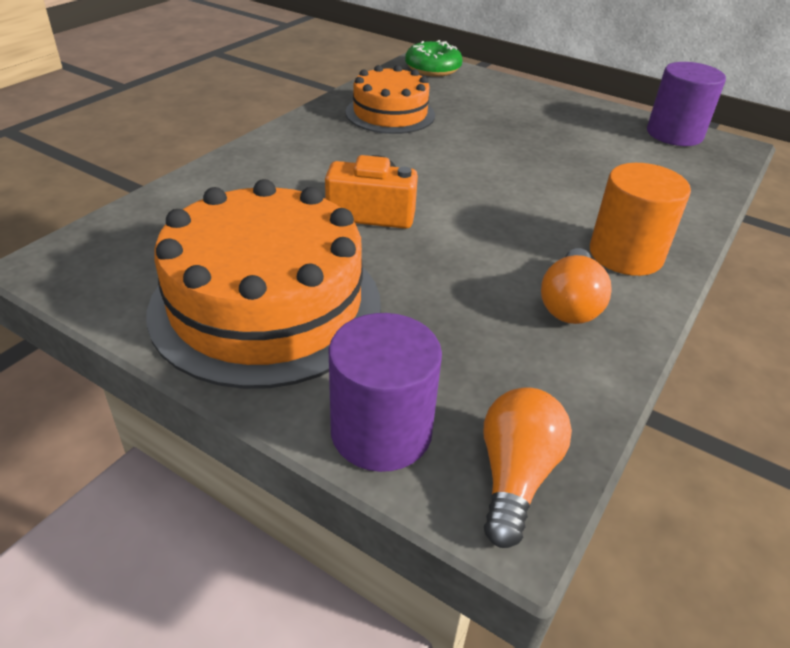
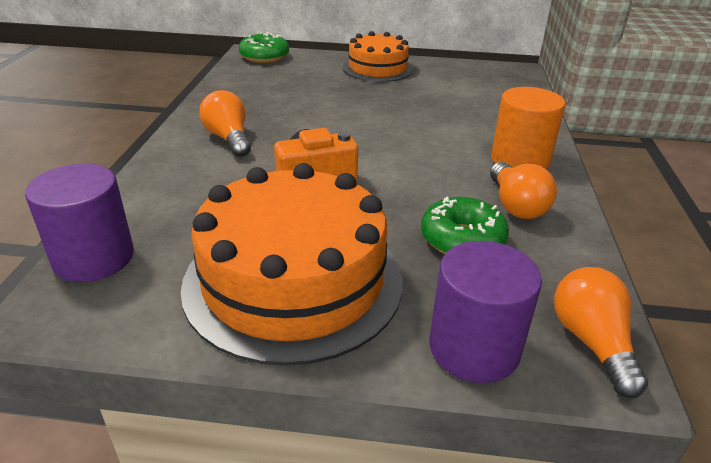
camera: 25 degrees left, 5 degrees down
orange cake [346,65,435,134] -> orange cake moved to [342,31,413,82]
purple cylinder [647,62,726,146] -> purple cylinder moved to [25,164,134,282]
none -> orange light bulb [199,90,251,157]
none -> green donut [421,197,509,254]

